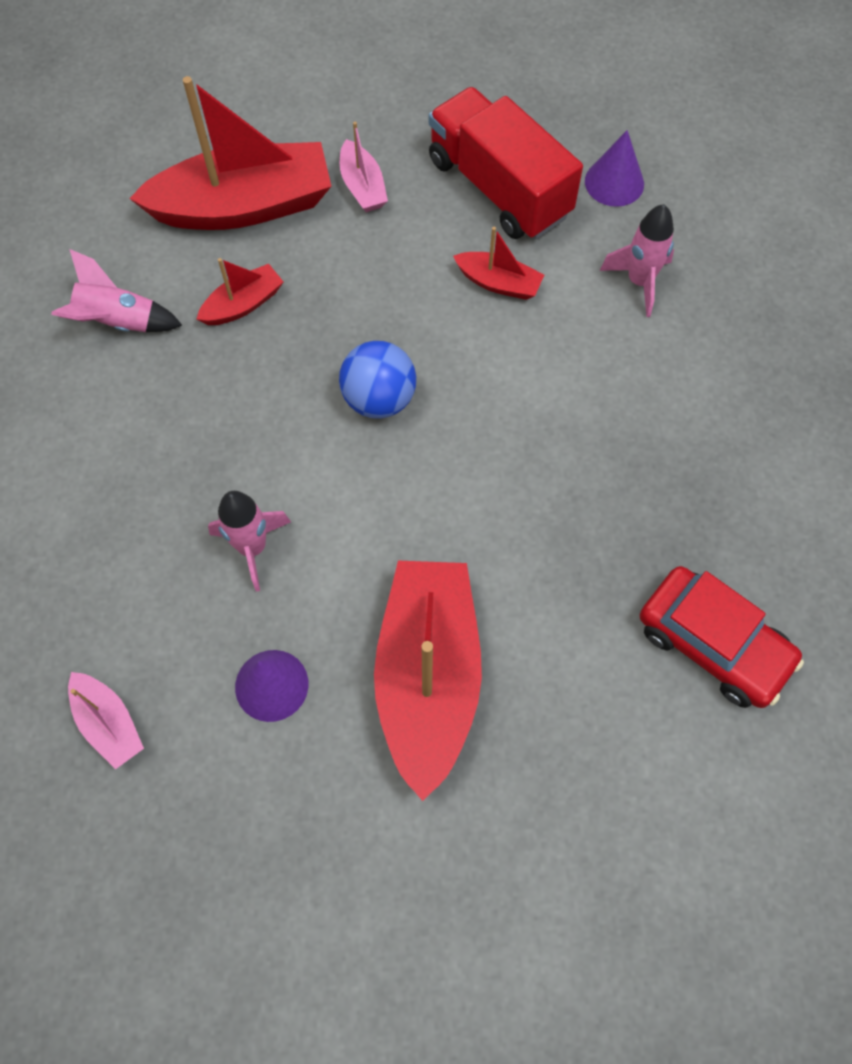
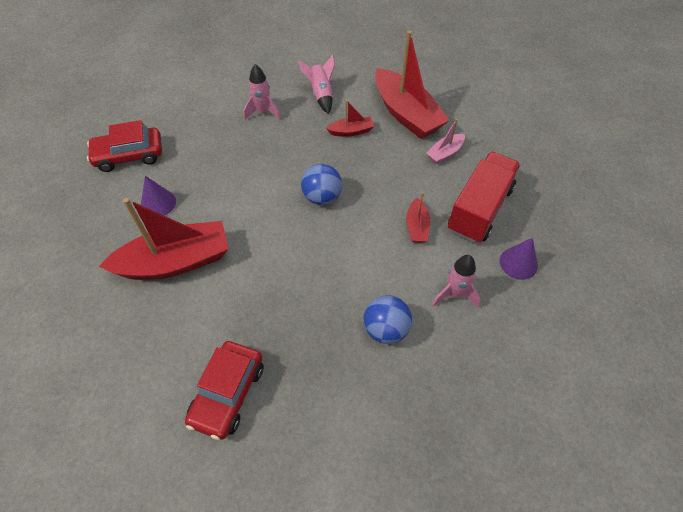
camera: 70 degrees right, 10 degrees down
pink boat [68,672,144,769] -> red car [87,120,162,172]
red boat [197,258,283,325] -> red boat turned 45 degrees counterclockwise [326,100,374,137]
pink rocket [208,491,291,592] -> pink rocket moved to [243,64,281,120]
none -> blue ball [363,295,412,344]

